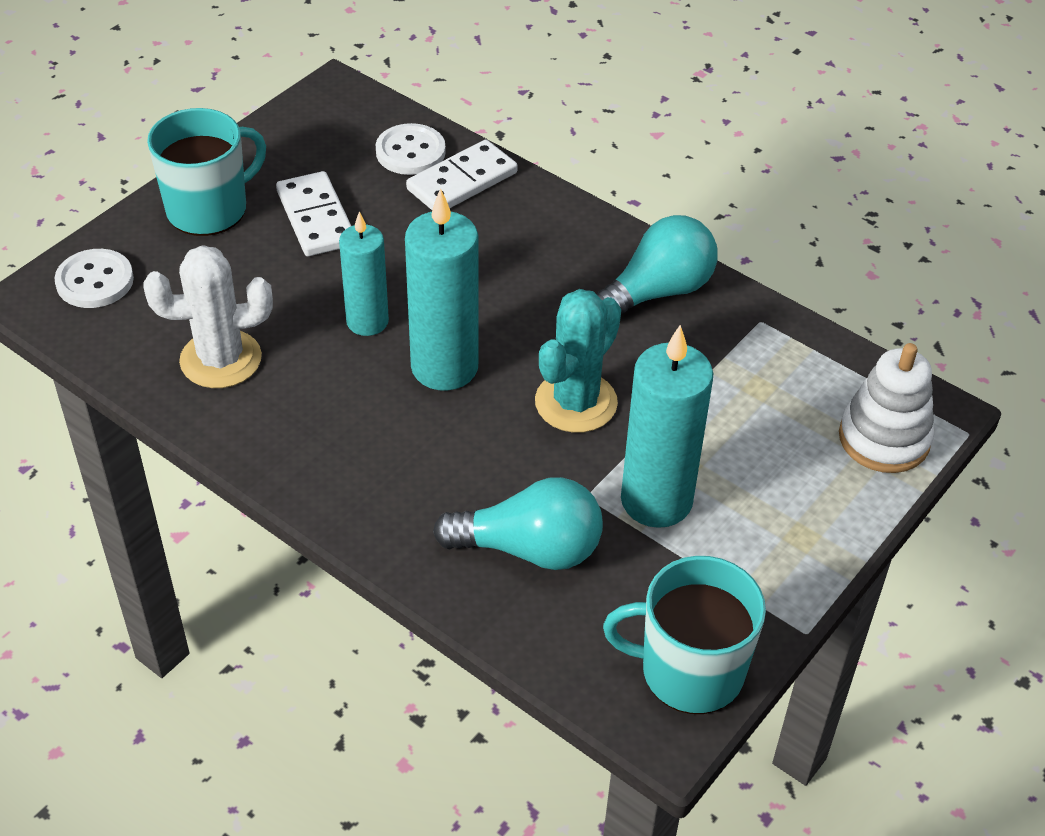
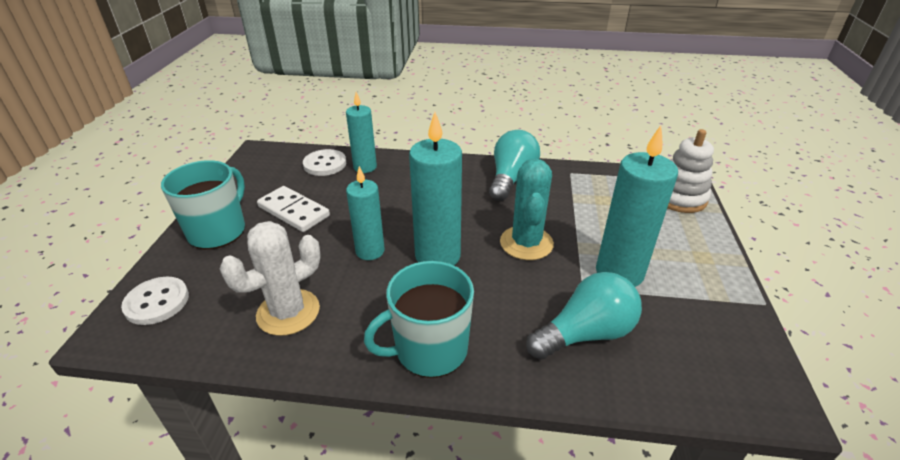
camera: 30 degrees left, 10 degrees down
white domino [406,140,518,210] -> turquoise candle [346,92,377,173]
turquoise mug [603,556,766,714] -> turquoise mug moved to [364,261,474,378]

